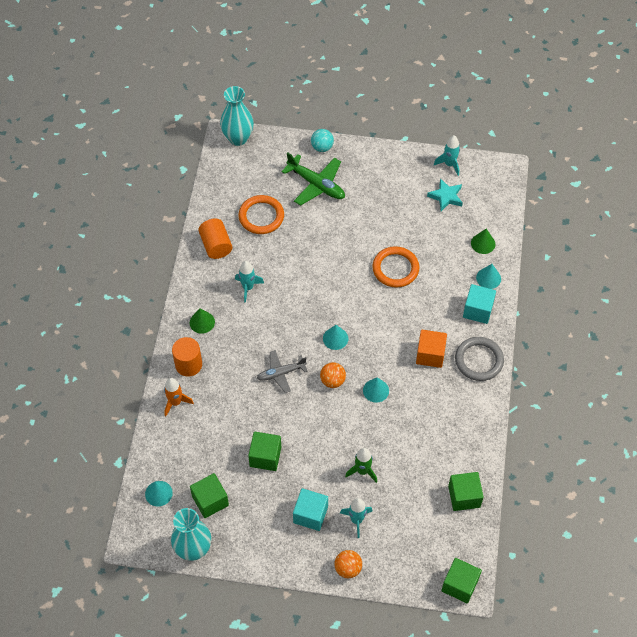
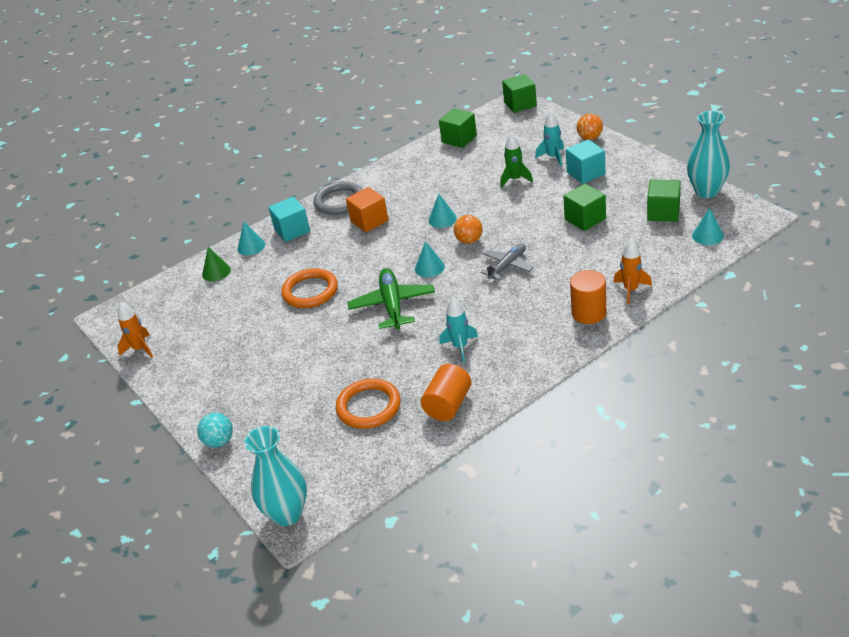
camera: 130 degrees left, 20 degrees down
green cone [190,308,215,334] -> none
grey plane [257,350,308,393] -> grey plane turned 75 degrees counterclockwise [481,244,533,280]
green plane [281,152,345,206] -> green plane moved to [347,268,435,330]
turquoise star [427,178,463,211] -> none
turquoise rocket [434,135,460,176] -> orange rocket [117,302,153,358]

